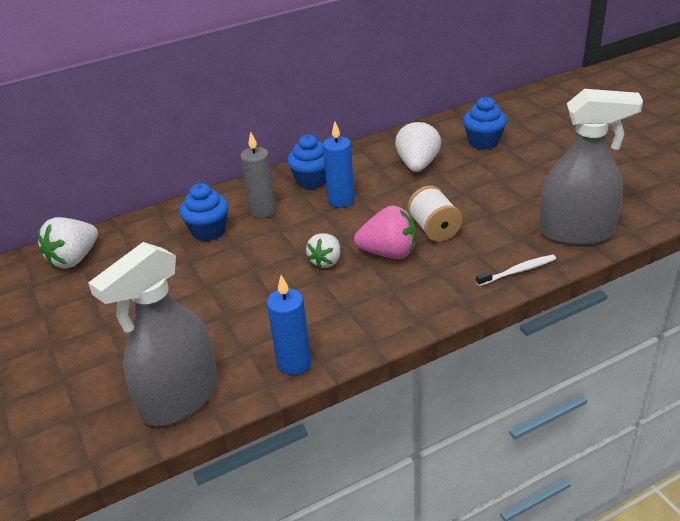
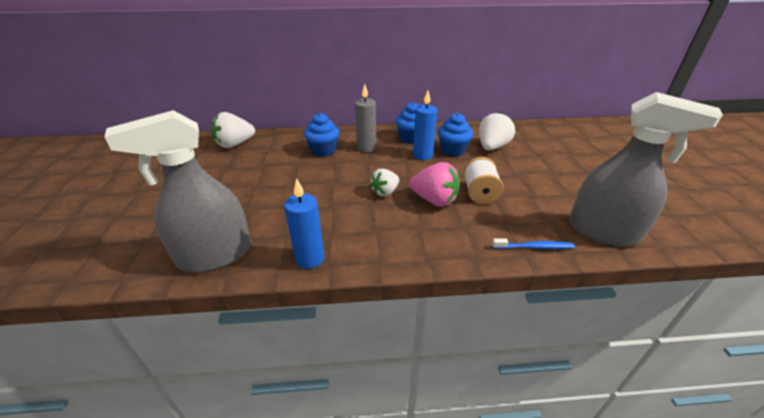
camera: 20 degrees right, 0 degrees up
blue cupcake [463,96,507,150] -> blue cupcake moved to [438,113,473,157]
white toothbrush [476,255,556,286] -> blue toothbrush [492,238,575,249]

